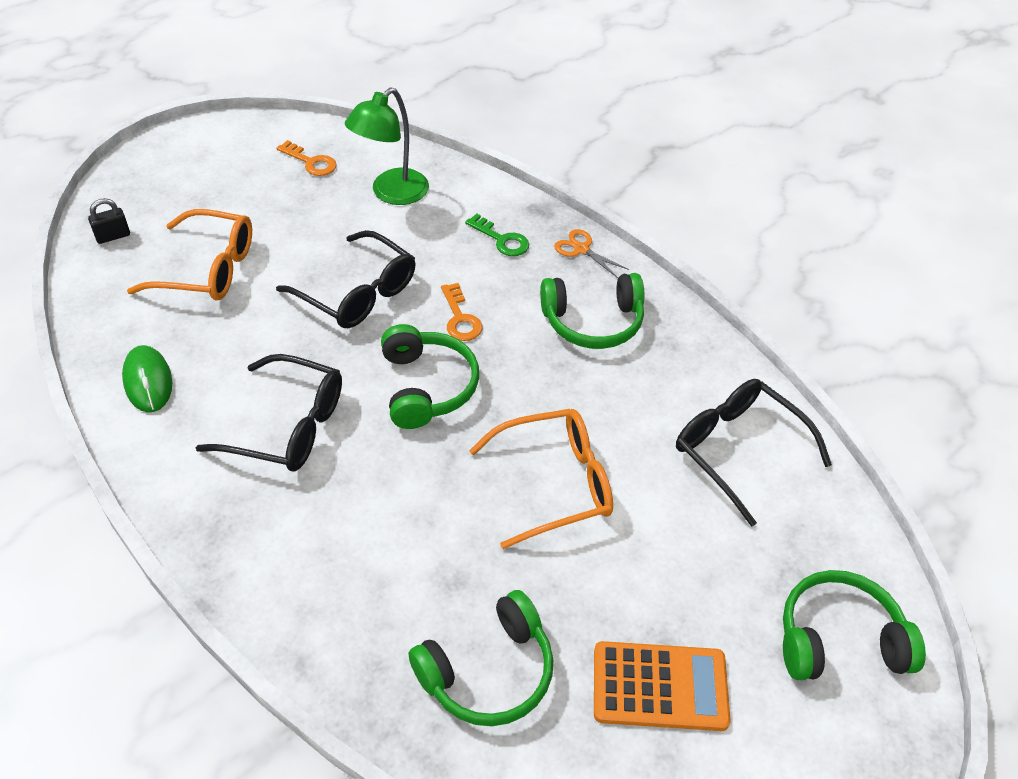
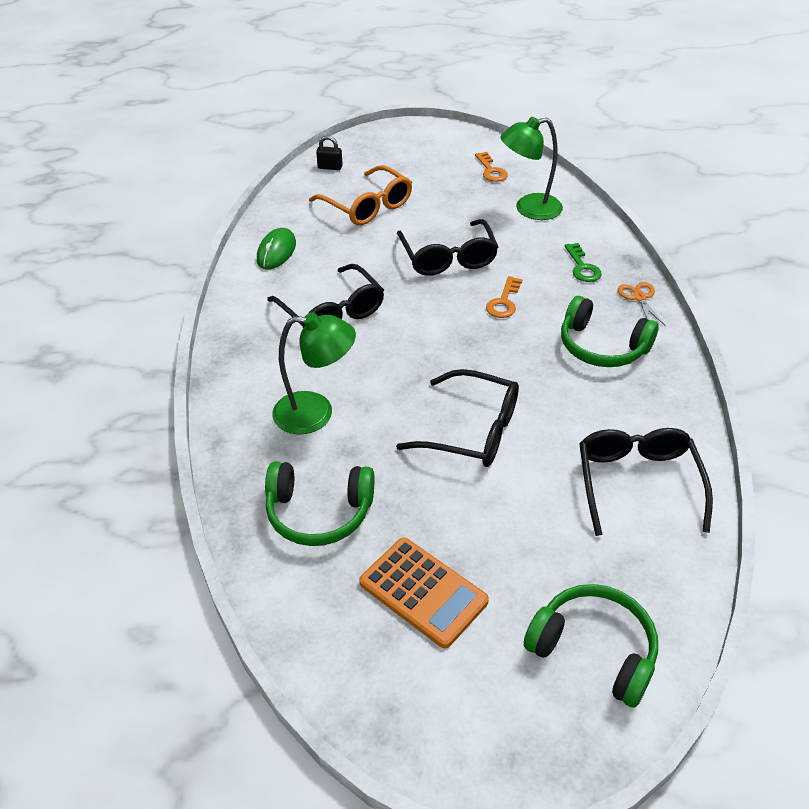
camera: 40 degrees right, 5 degrees down
green headphones [381,324,479,429] -> none
orange glasses [469,409,613,549] -> black glasses [396,369,519,467]
none -> green lamp [272,312,356,435]

